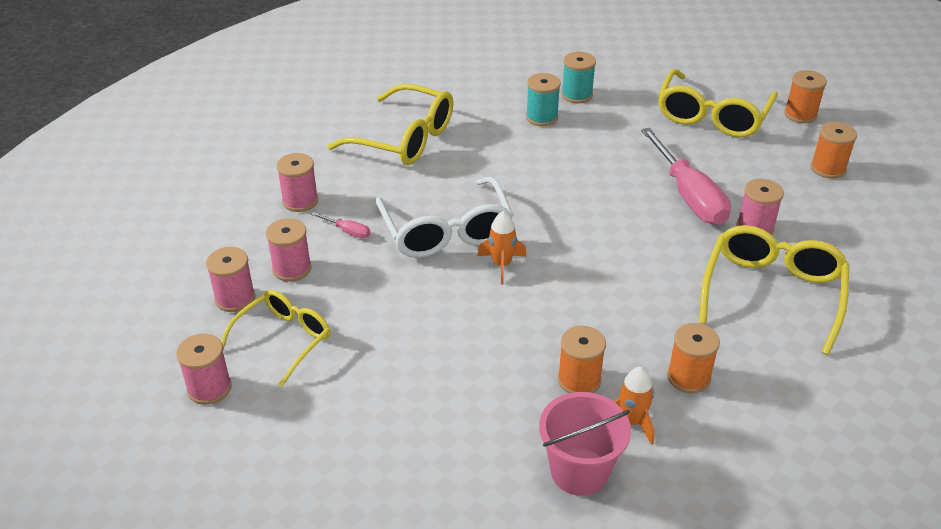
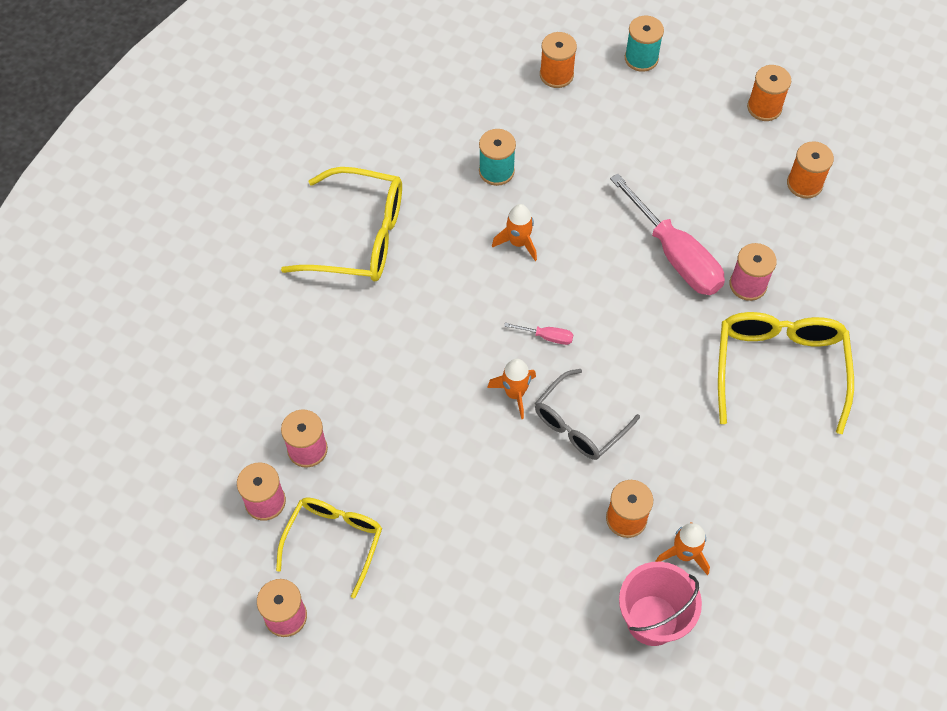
camera: 15 degrees left, 20 degrees up
pink spool [277,153,318,212] -> none
pink screwdriver [311,212,370,239] -> pink screwdriver moved to [504,323,573,345]
white glasses [375,177,514,258] -> none
turquoise spool [561,52,596,103] -> turquoise spool moved to [625,16,664,72]
yellow glasses [658,69,778,137] -> none
orange spool [667,323,720,393] -> orange spool moved to [540,32,577,88]
none -> orange rocket [492,204,537,261]
none -> grey glasses [535,369,640,460]

